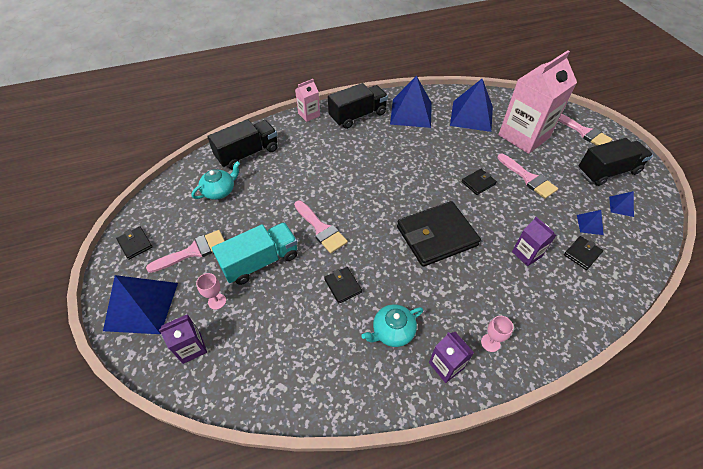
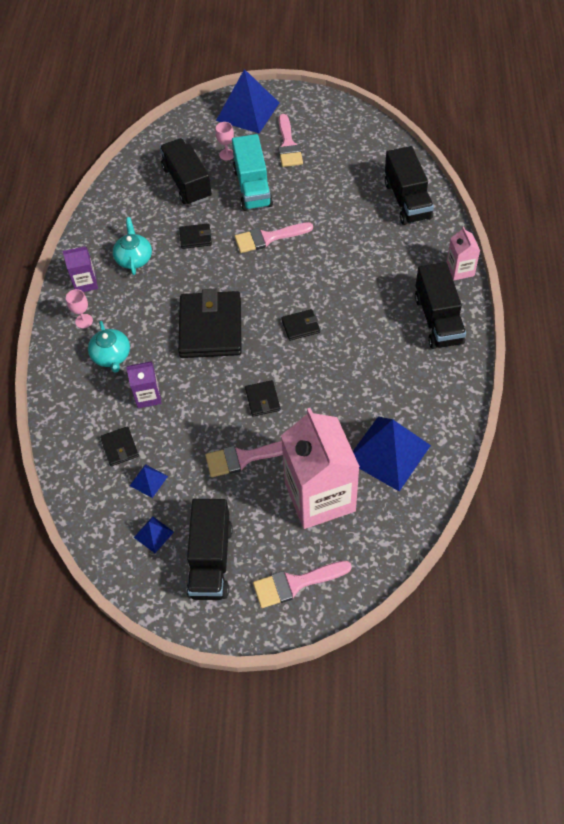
camera: 115 degrees right, 5 degrees up
black wallet [116,226,153,260] -> black wallet moved to [281,309,320,341]
purple carton [159,314,207,364] -> none
turquoise teapot [192,161,240,200] -> turquoise teapot moved to [88,321,130,373]
blue pyramid [390,75,432,128] -> none
none -> black truck [160,138,212,205]

